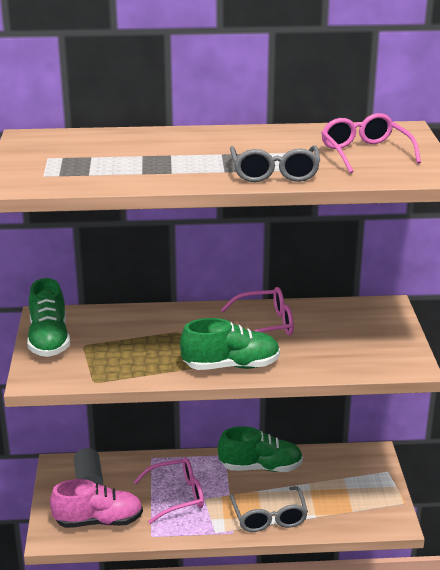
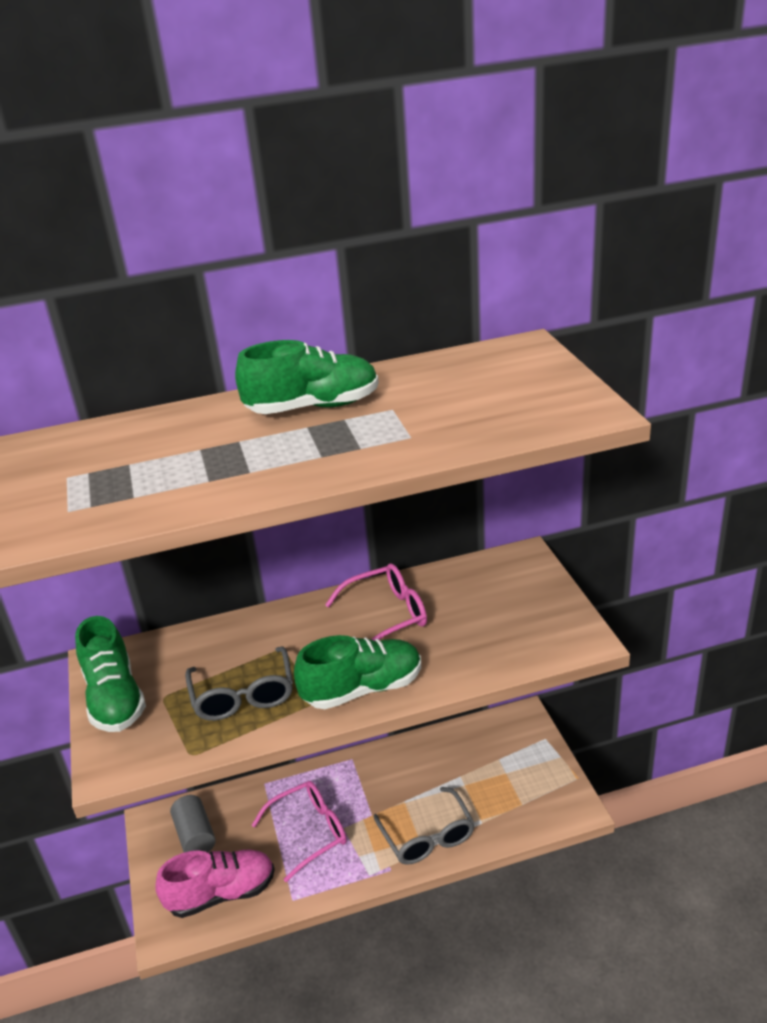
camera: 10 degrees left, 5 degrees up
green shoe [218,426,303,472] -> green shoe moved to [235,340,379,414]
grey glasses [230,145,320,182] -> grey glasses moved to [185,646,293,721]
pink glasses [321,113,421,173] -> none

